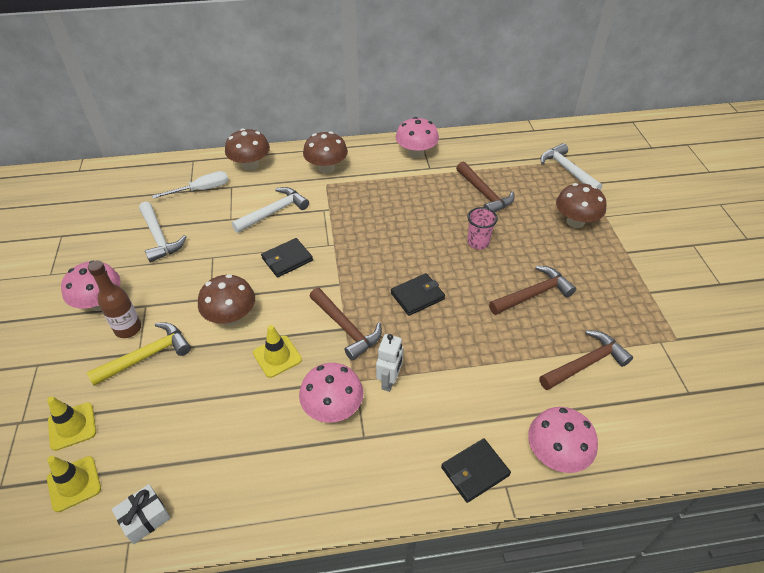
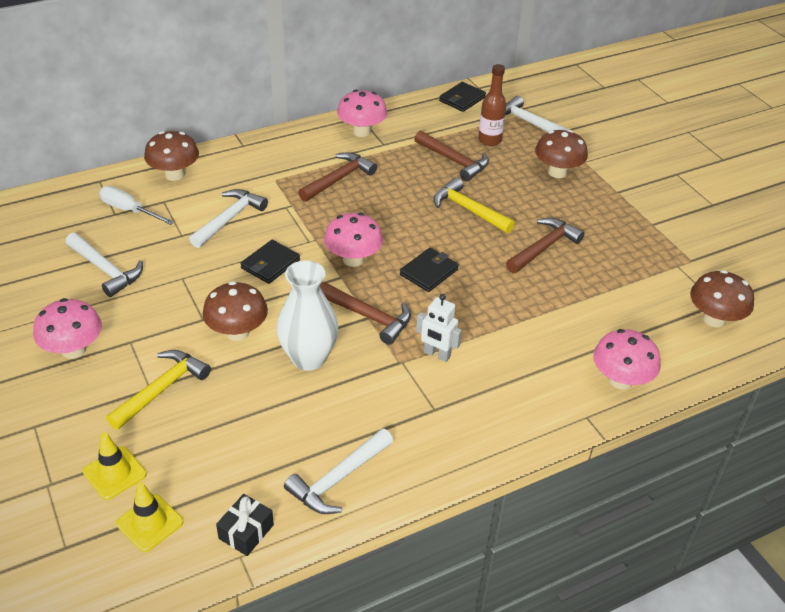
camera: 20 degrees left, 5 degrees down
brown bottle [88,261,141,338] -> brown bottle moved to [478,64,506,146]
white gift [112,484,171,544] -> black gift [216,494,274,556]
white screwdriver [152,171,228,199] -> white screwdriver turned 105 degrees counterclockwise [99,186,174,225]
yellow traffic cone [253,325,302,378] -> white vase [276,260,338,371]
pink mushroom [299,363,363,423] -> pink mushroom moved to [324,213,383,267]
brown mushroom [303,131,348,174] -> brown mushroom moved to [690,270,754,327]
white robot [376,334,403,392] -> white robot turned 120 degrees clockwise [416,294,462,362]
black wallet [441,438,511,503] -> black wallet moved to [439,82,486,112]
pink cup [467,207,498,250] -> yellow hammer [433,177,515,233]
brown hammer [539,330,633,390] -> brown hammer moved to [298,152,377,202]
none -> white hammer [284,428,393,514]

